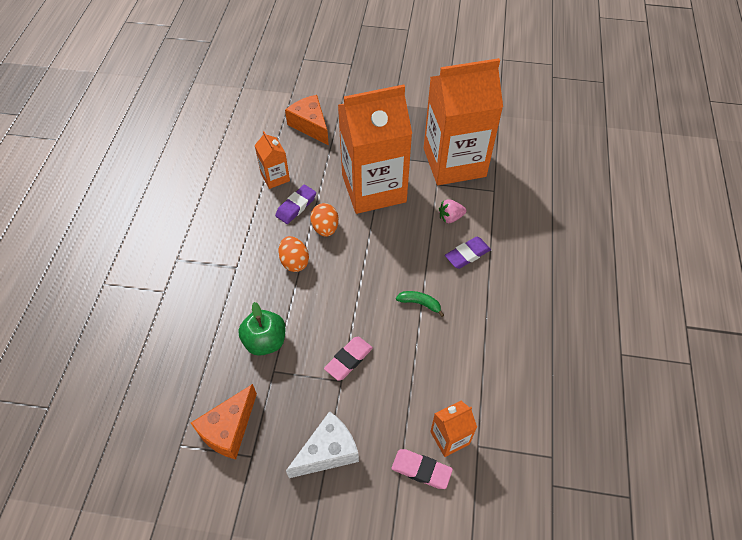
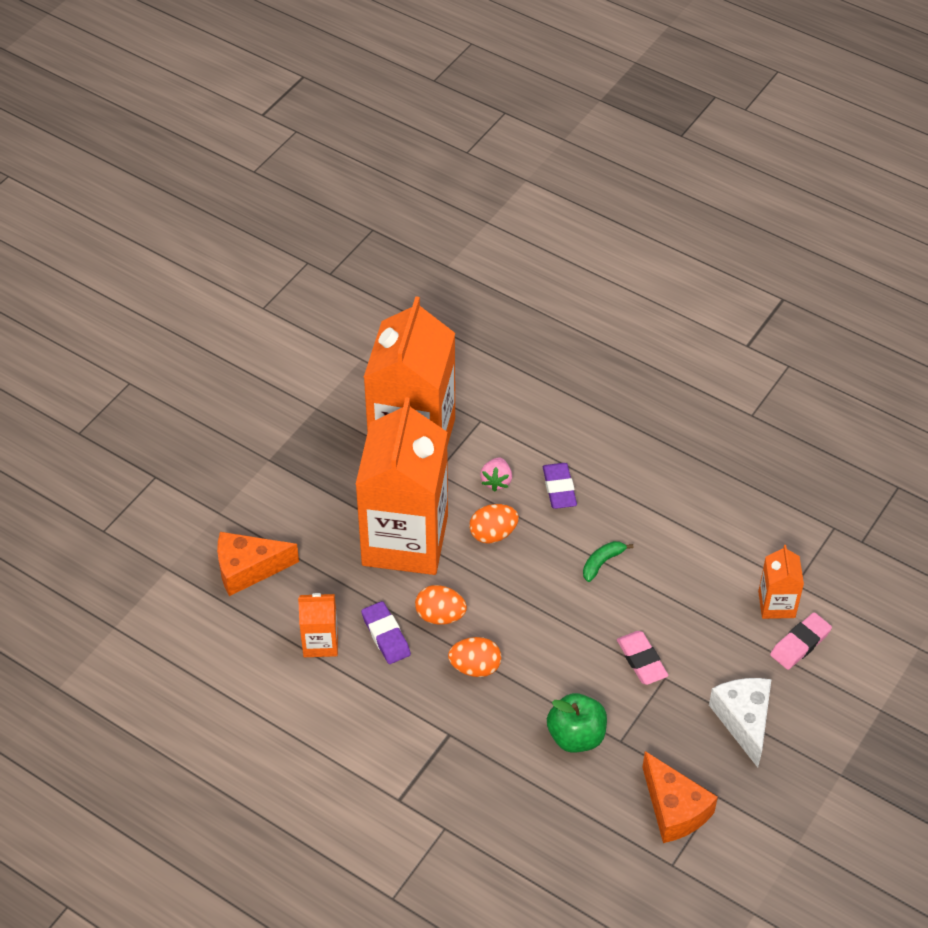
camera: 65 degrees left, 5 degrees down
none -> orange egg [469,504,519,544]

